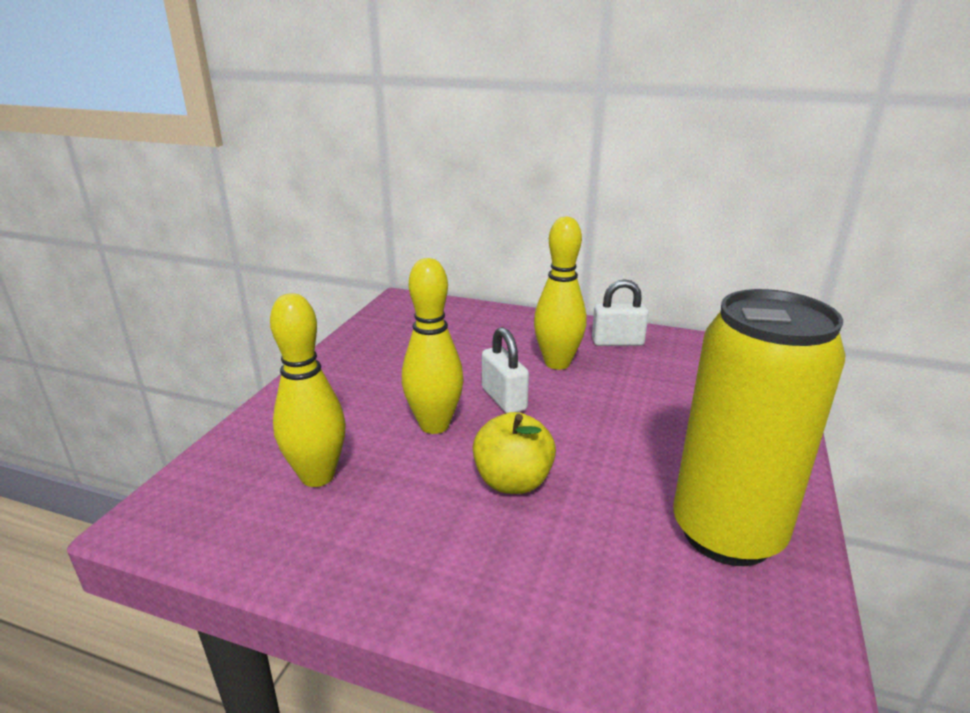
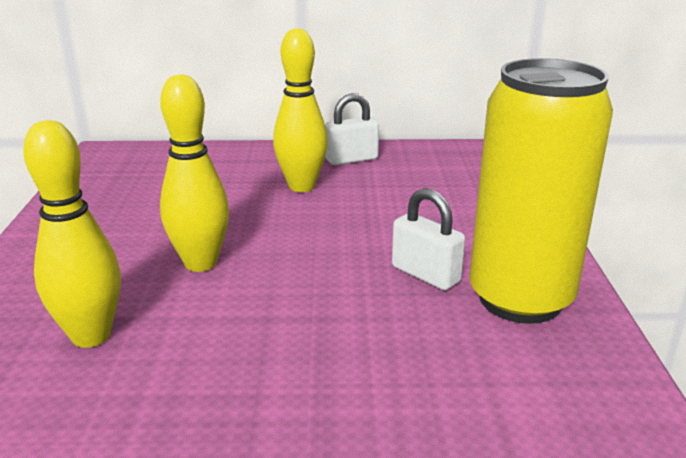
camera: 20 degrees left, 0 degrees up
yellow apple [473,412,556,494] -> none
white padlock [482,327,529,413] -> white padlock moved to [392,188,465,290]

